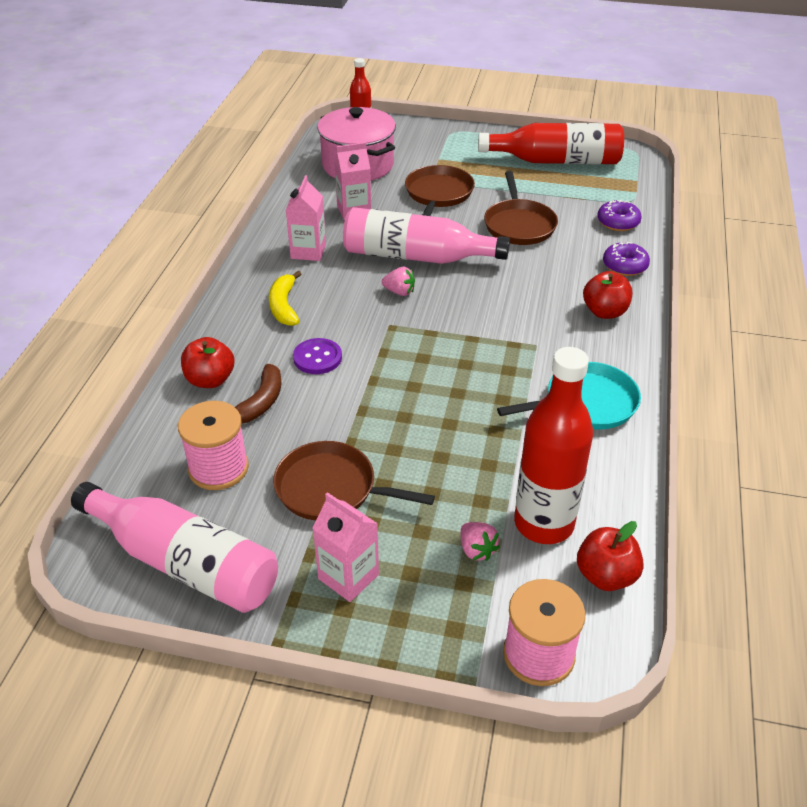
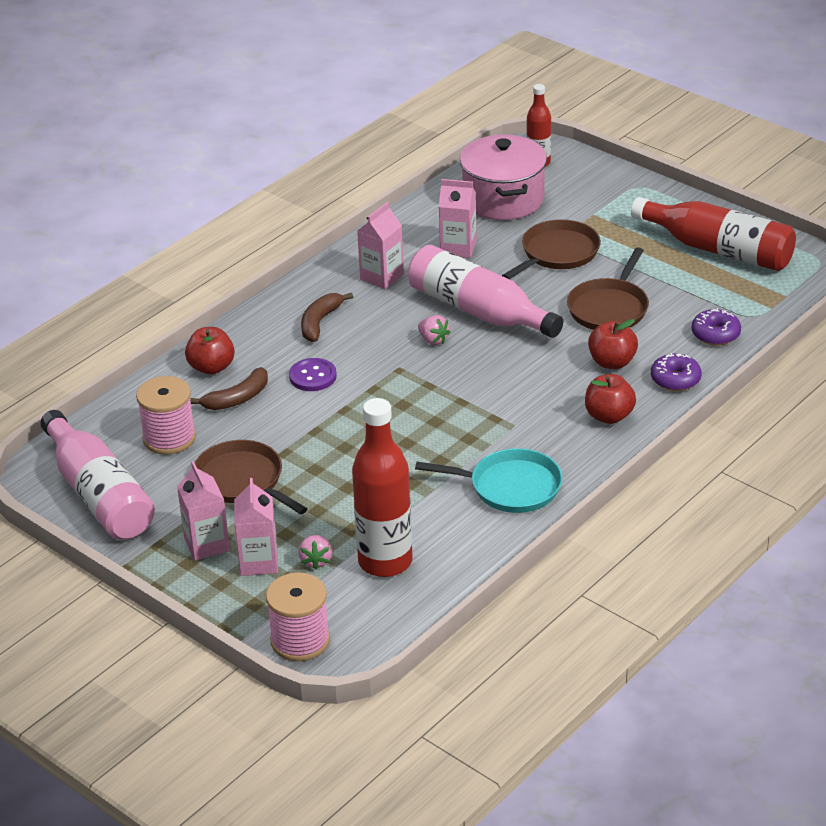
camera: 30 degrees right, 5 degrees down
yellow banana [269,271,301,326] -> brown banana [301,293,353,342]
red apple [577,521,644,591] -> red apple moved to [588,319,638,369]
none -> pink carton [234,478,278,576]

